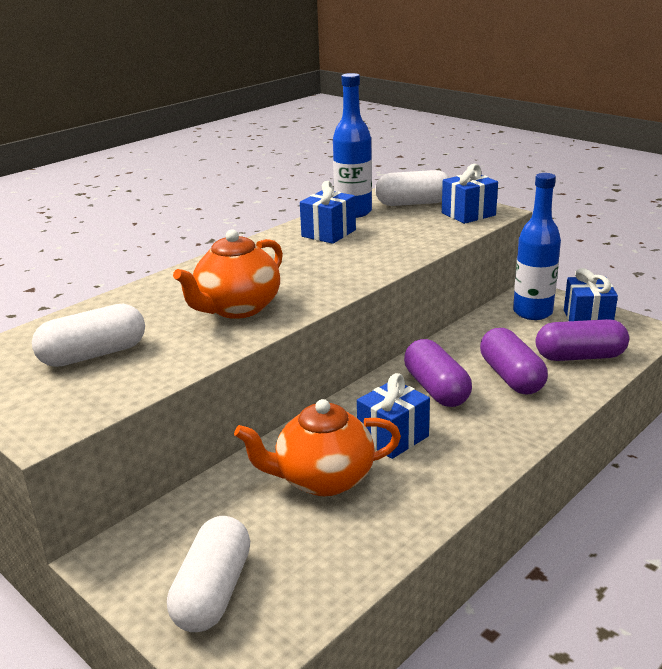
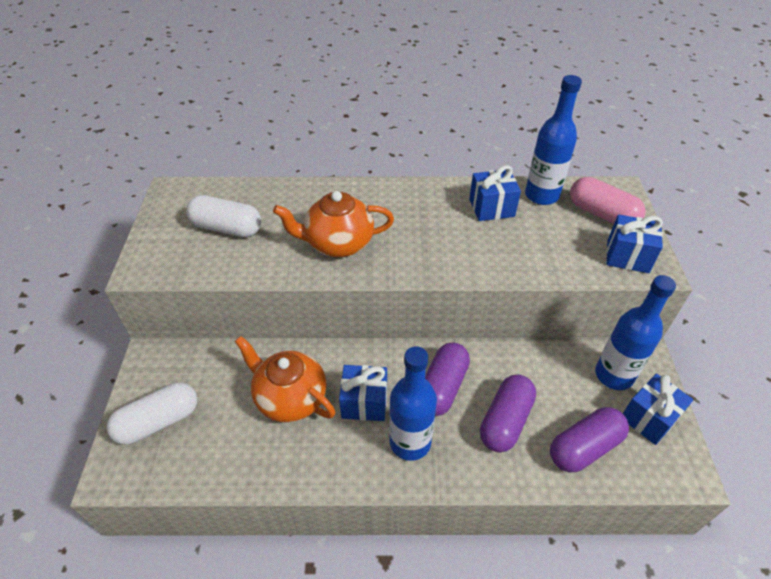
camera: 45 degrees right, 20 degrees up
white capsule [375,170,449,206] -> pink capsule [570,177,646,224]
purple capsule [536,319,629,361] -> purple capsule turned 75 degrees counterclockwise [550,407,629,472]
none -> blue bottle [389,346,437,461]

